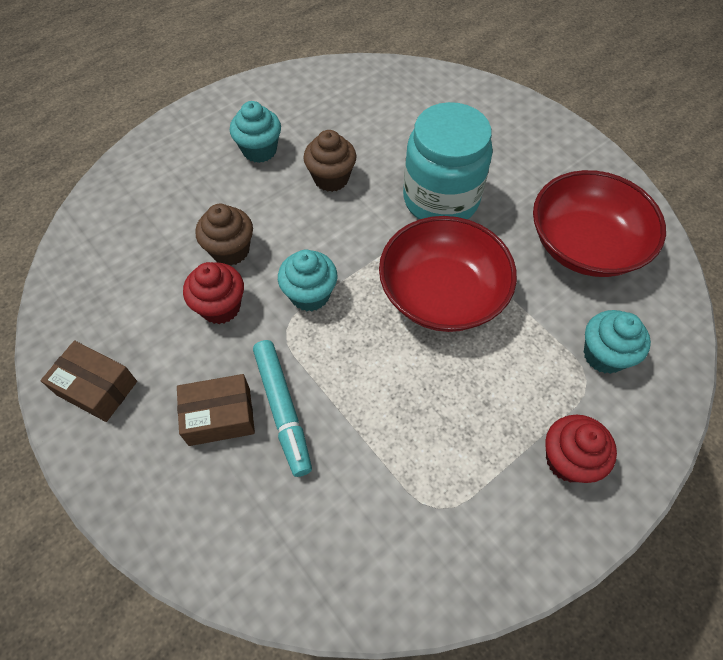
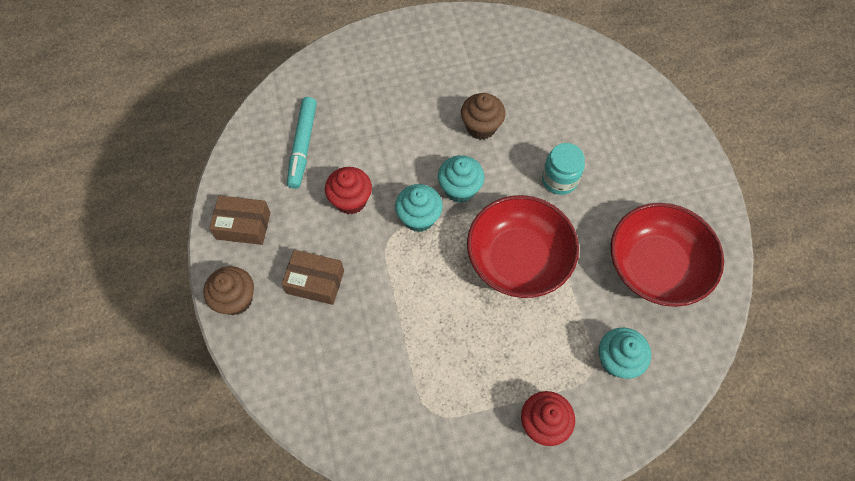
camera: 25 degrees right, 5 degrees up
brown box [41,341,137,422] -> brown box turned 45 degrees counterclockwise [209,196,271,245]
brown cupcake [195,204,253,266] -> brown cupcake moved to [203,266,254,315]
turquoise cupcake [230,101,281,163] -> turquoise cupcake moved to [438,155,484,203]
turquoise marker [253,340,312,477] -> turquoise marker moved to [287,97,317,189]
turquoise jar [403,102,493,219] -> turquoise jar [542,143,585,195], size x0.56

